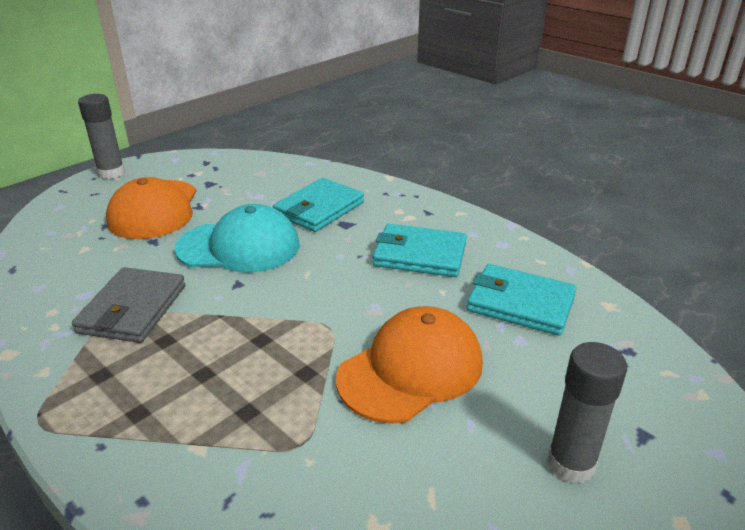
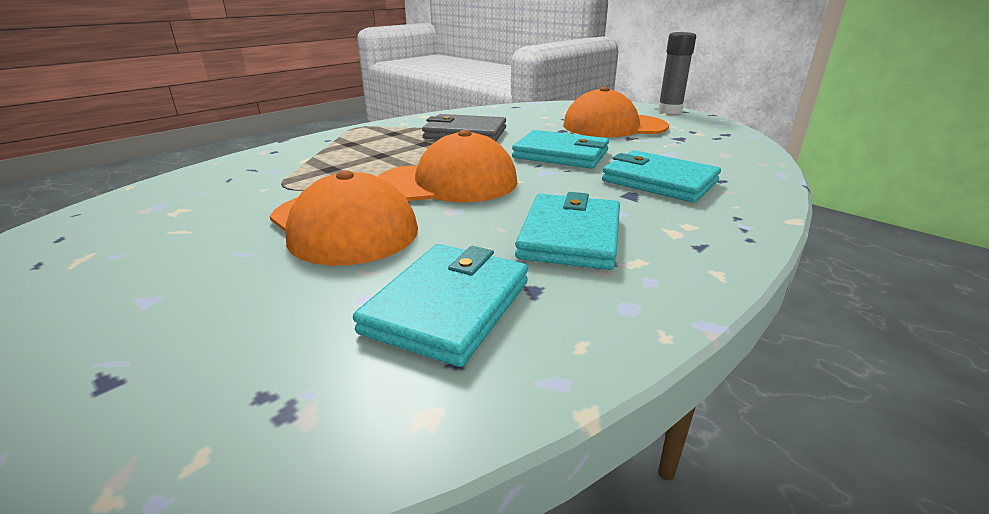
camera: 90 degrees right, 5 degrees down
turquoise cap [174,204,300,273] -> turquoise wallet [512,130,609,169]
grey glue stick [547,342,627,484] -> none
none -> orange cap [377,130,518,202]

